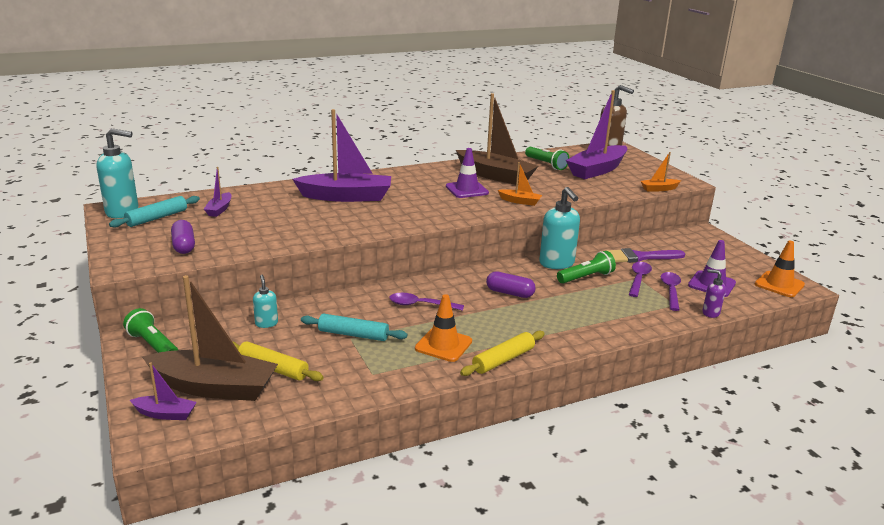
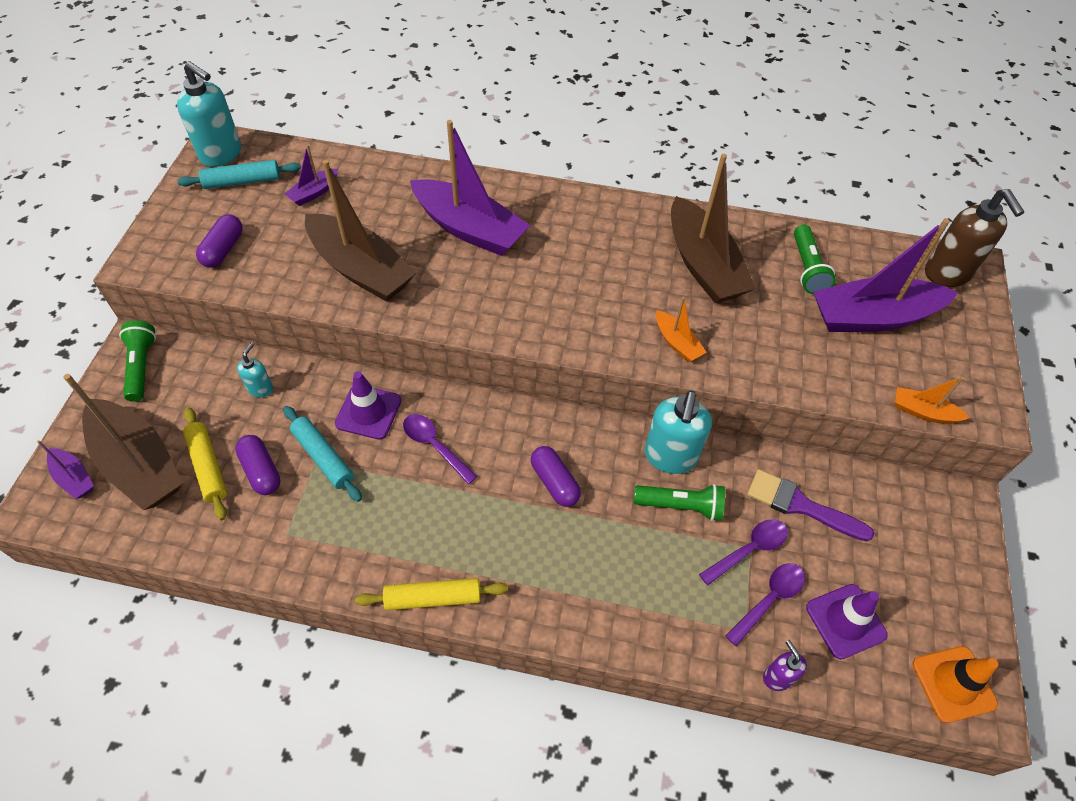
camera: 35 degrees right, 30 degrees up
orange traffic cone [415,294,472,362] -> none
purple traffic cone [446,148,489,198] -> purple traffic cone moved to [335,371,401,440]
none -> purple capsule [235,435,281,495]
none -> brown boat [305,160,416,302]

